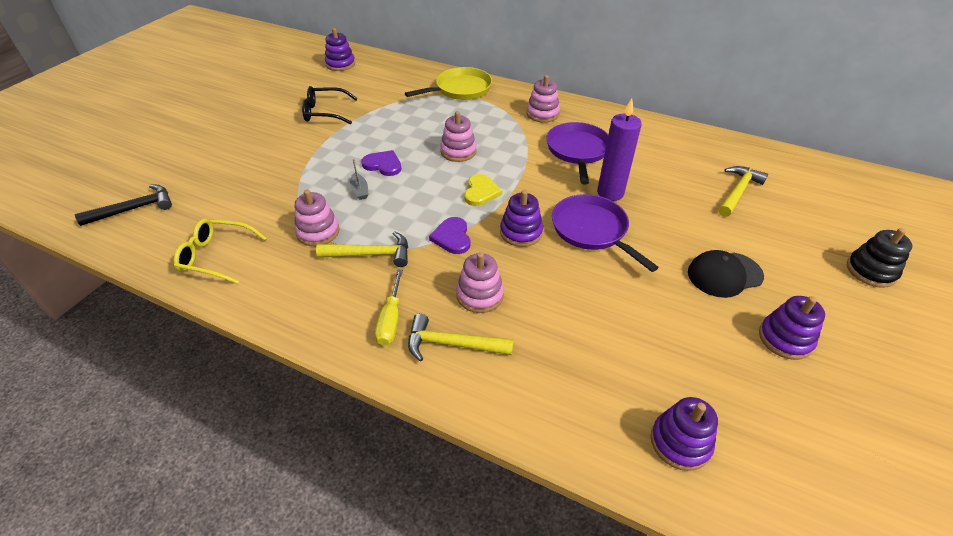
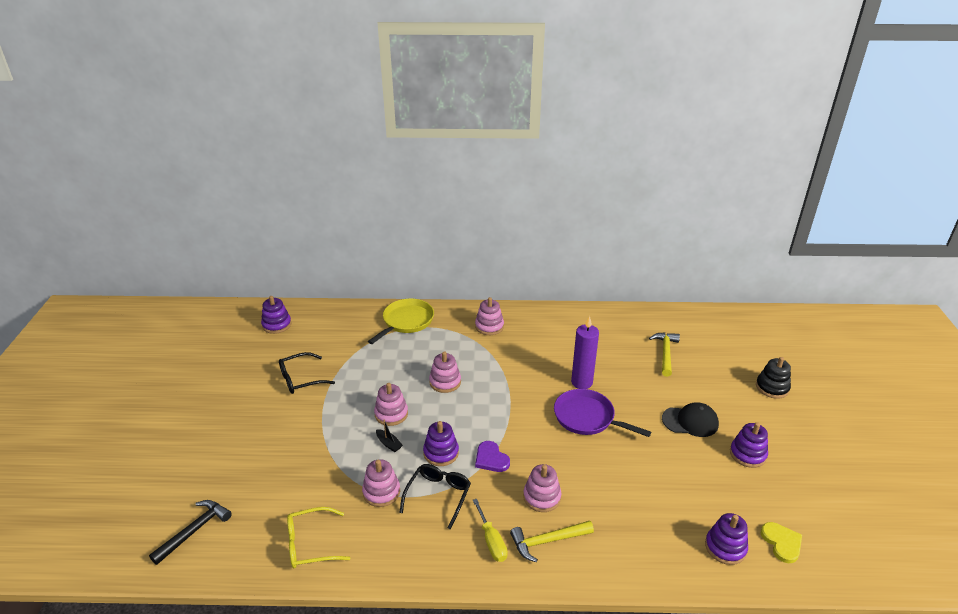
camera: 25 degrees left, 10 degrees down
yellow hammer [316,231,408,267] -> black glasses [399,464,471,530]
grey boat [350,159,368,200] -> black boat [376,420,403,452]
purple heart [362,150,402,176] -> pink stacking toy [374,383,408,426]
yellow heart [464,174,502,206] -> yellow heart moved to [761,522,802,563]
purple stacking toy [500,190,543,247] -> purple stacking toy moved to [423,421,459,466]
purple pan [546,122,608,185] -> none
black cap [688,250,764,298] -> black cap turned 135 degrees counterclockwise [662,402,719,437]

